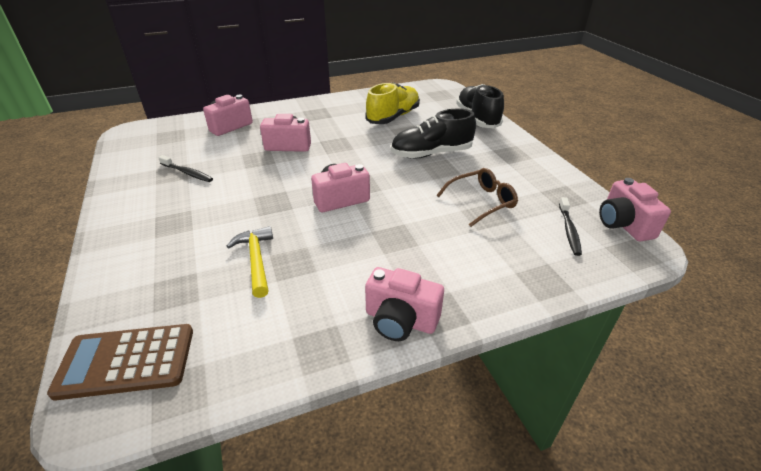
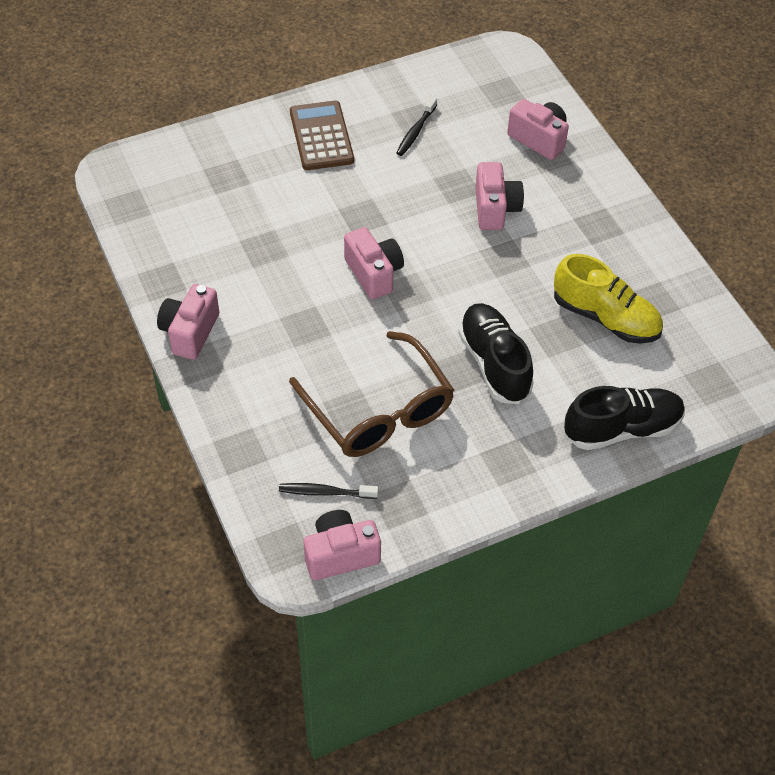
camera: 85 degrees right, 15 degrees up
brown calculator [47,324,193,401] -> brown calculator moved to [290,101,354,170]
yellow hammer [227,226,273,298] -> none
brown glasses [437,168,518,227] -> brown glasses [289,331,454,457], size x1.69

